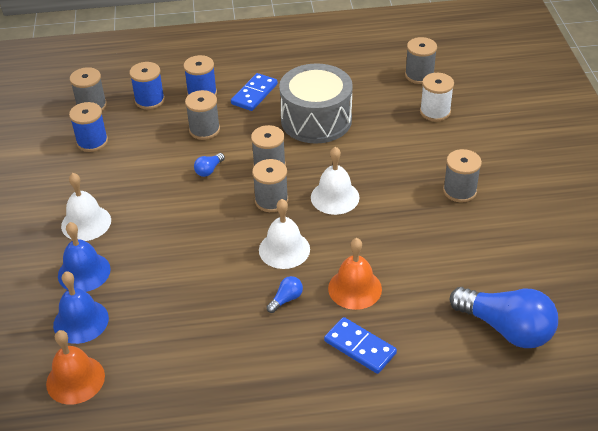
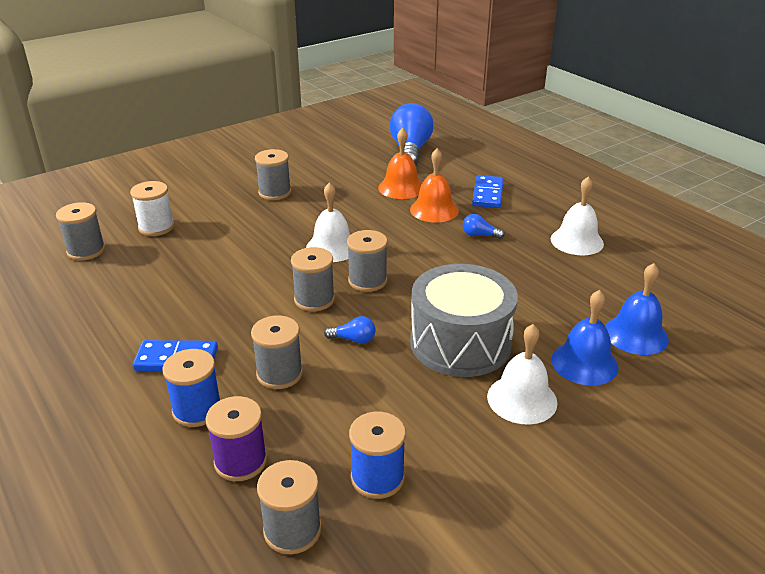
camera: 120 degrees left, 10 degrees down
orange bell [46,330,105,405] -> orange bell moved to [378,128,422,199]
blue spool [129,62,165,109] -> purple spool [205,396,267,481]
white bell [259,199,310,269] -> white bell moved to [550,176,604,255]
grey drum [279,63,353,144] -> grey drum moved to [410,264,518,377]

